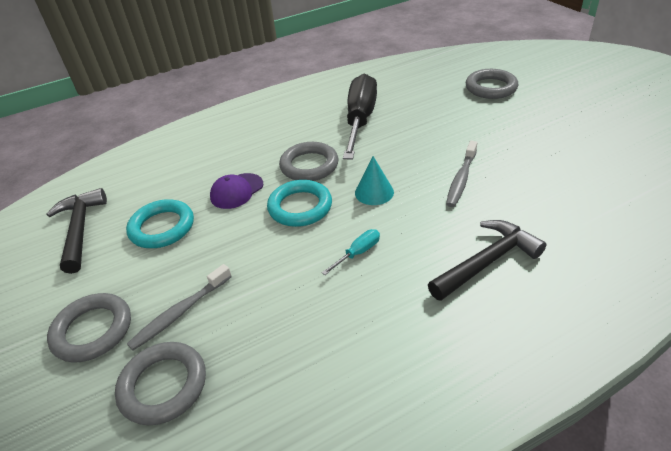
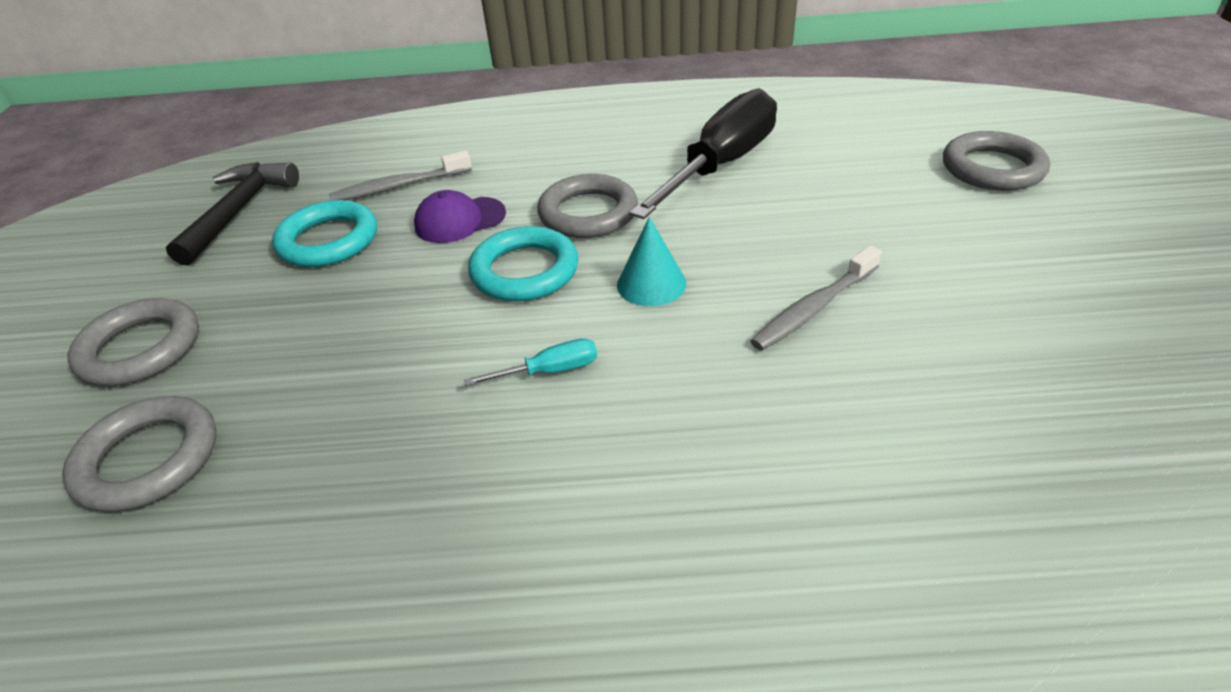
camera: 25 degrees right, 0 degrees up
grey toothbrush [127,264,232,351] -> grey toothbrush moved to [329,151,472,201]
black hammer [428,220,546,301] -> none

